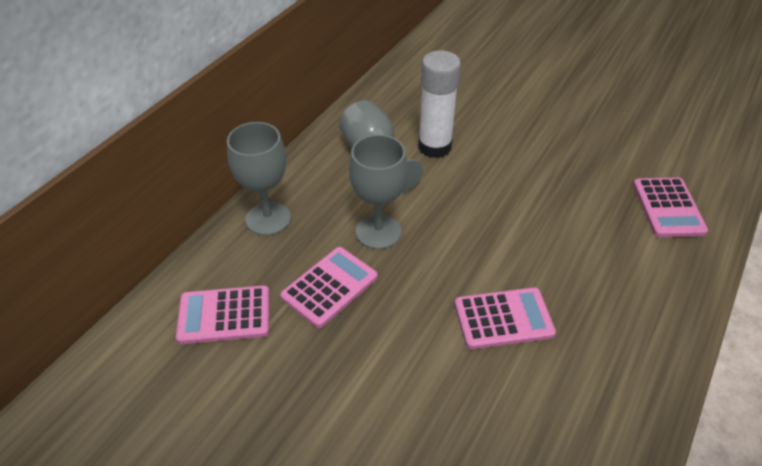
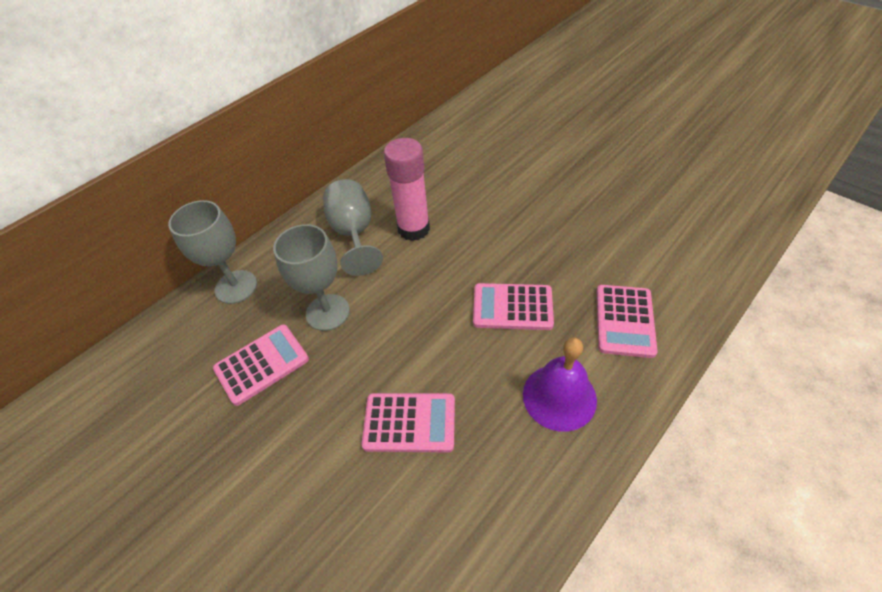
camera: 15 degrees right, 5 degrees up
pink calculator [176,285,270,344] -> pink calculator moved to [473,283,554,330]
white glue stick [418,50,461,158] -> pink glue stick [384,138,430,241]
none -> purple bell [523,338,597,432]

